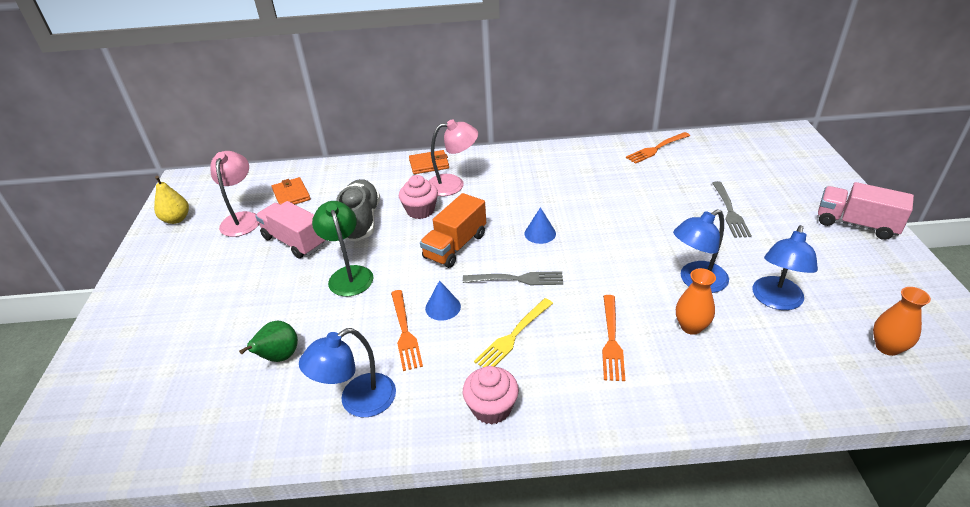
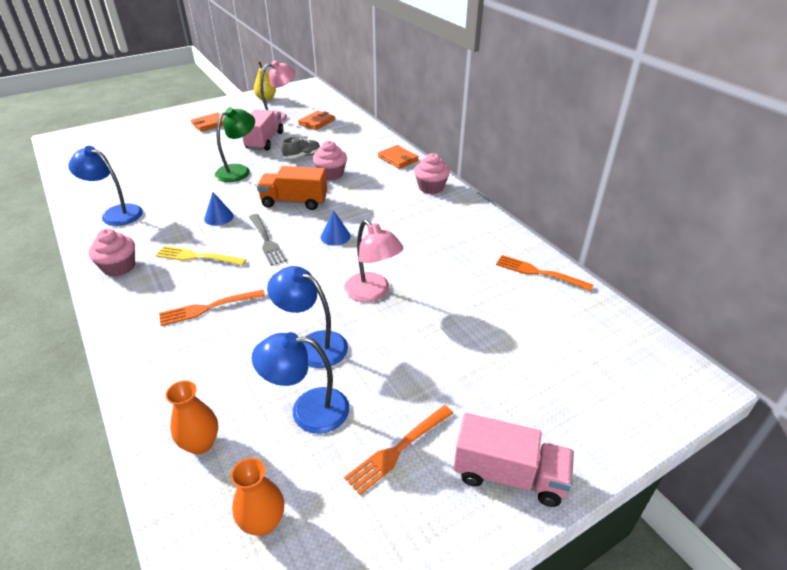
camera: 60 degrees right, 0 degrees up
green pear [239,321,298,362] -> none
grey shoe [336,179,380,241] -> grey shoe [281,137,320,159], size x0.56
orange fork [391,290,423,371] -> orange fork moved to [344,405,454,495]
pink lamp [429,119,478,196] -> pink lamp moved to [344,220,404,302]
orange vase [676,268,716,335] -> orange vase moved to [166,380,218,454]
grey fork [712,181,752,238] -> none
pink truck [818,182,914,240] -> pink truck turned 105 degrees clockwise [453,413,574,507]
none -> orange wallet [191,113,224,132]
none -> pink cupcake [414,153,450,194]

